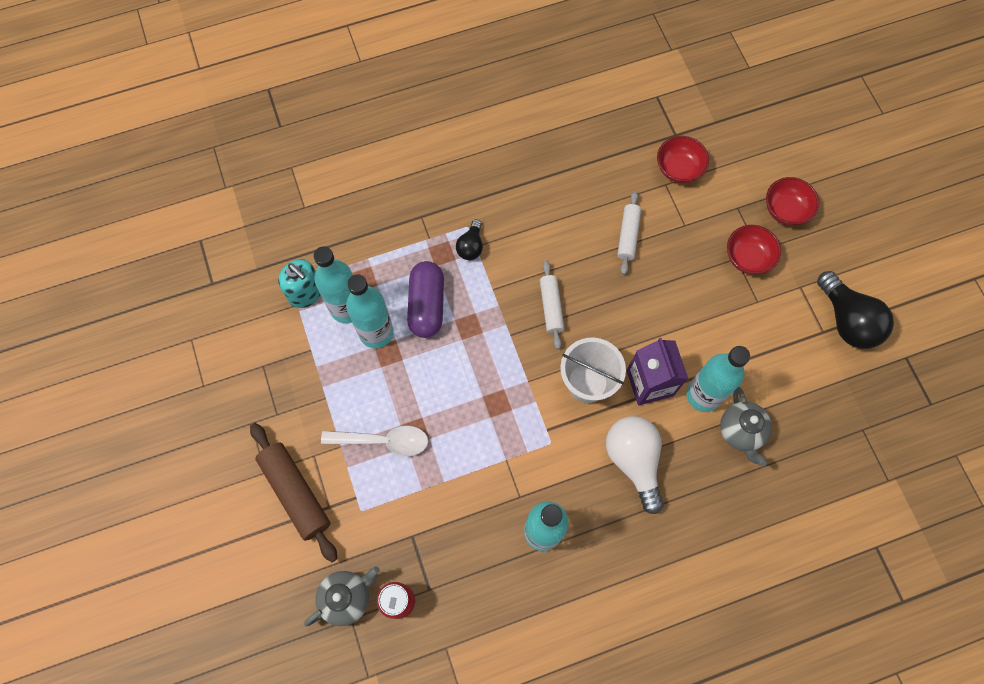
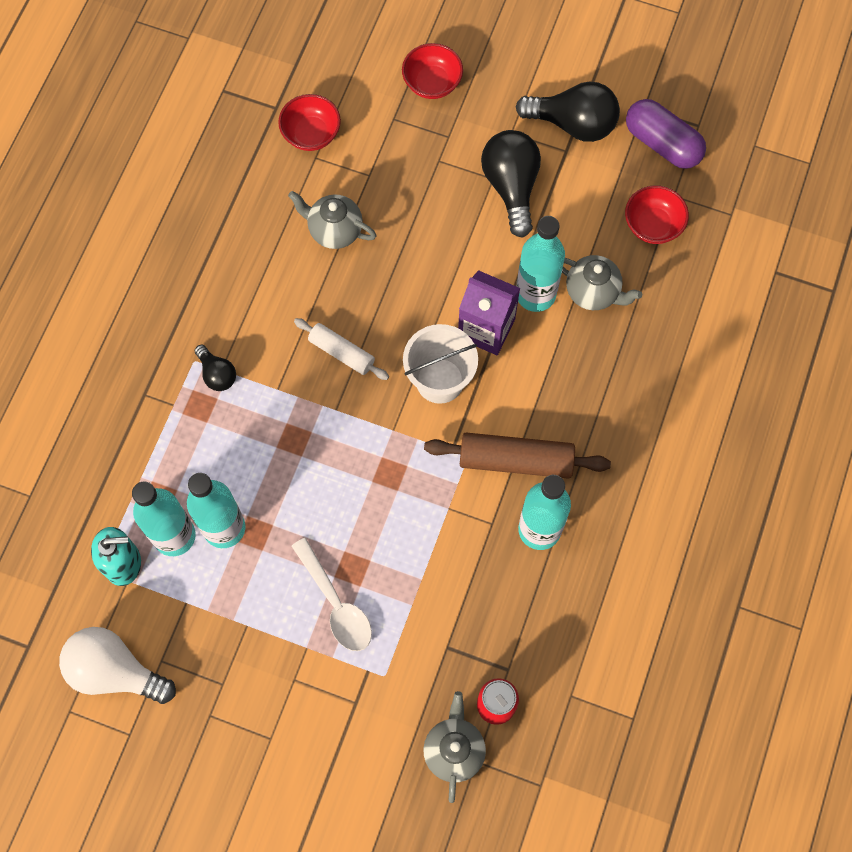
camera: 50 degrees left, 0 degrees up
brown rolling pin [250,423,337,562] -> brown rolling pin moved to [424,433,611,479]
white spoon [321,426,428,456] -> white spoon turned 105 degrees clockwise [292,538,372,651]
purple capsule [407,261,444,338] -> purple capsule moved to [626,99,706,169]
white light bulb [606,416,664,514] -> white light bulb moved to [59,627,176,704]
white rolling pin [617,191,641,275] -> grey teapot [288,191,377,249]
red bowl [727,225,781,275] -> red bowl moved to [625,185,689,244]
none -> black light bulb [481,130,541,238]

